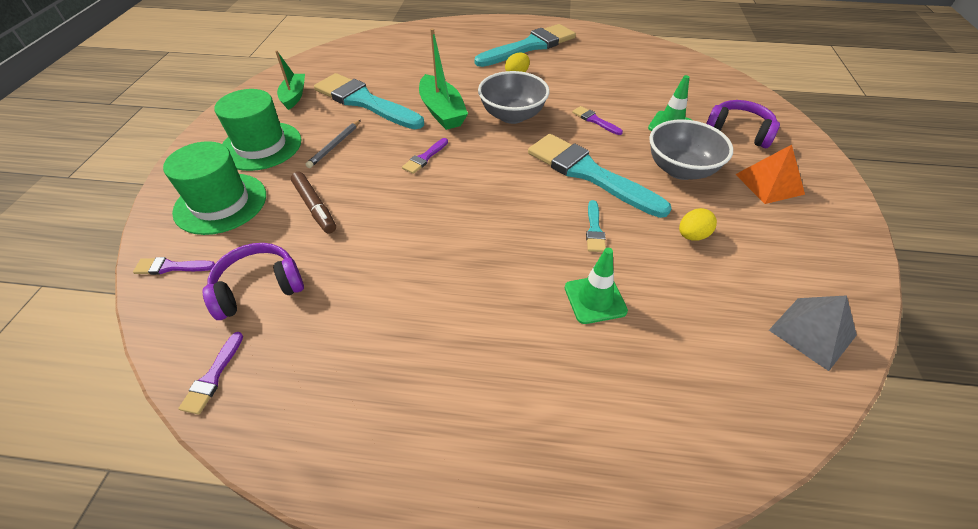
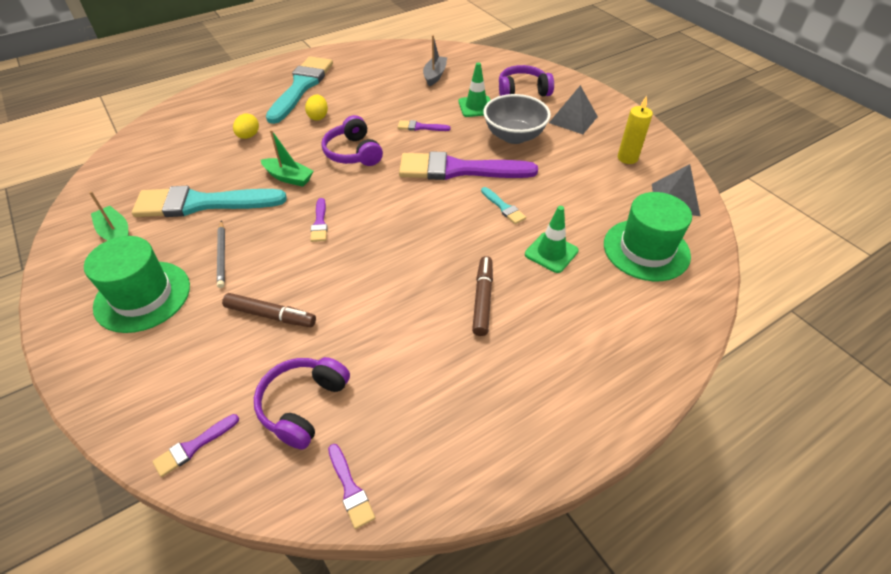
camera: 40 degrees left, 0 degrees up
green hat [163,141,266,235] -> green hat moved to [604,192,692,281]
green boat [419,28,468,130] -> green boat [261,130,314,187], size x0.66
grey bowl [478,71,550,124] -> purple headphones [321,115,383,166]
turquoise brush [528,134,672,218] -> purple brush [399,151,538,180]
yellow egg [679,208,717,241] -> yellow egg moved to [233,114,259,139]
orange pyramid [735,145,805,204] -> grey pyramid [549,85,598,134]
none -> grey boat [423,35,447,86]
none -> brown marker [472,256,493,336]
none -> yellow candle [618,96,653,164]

